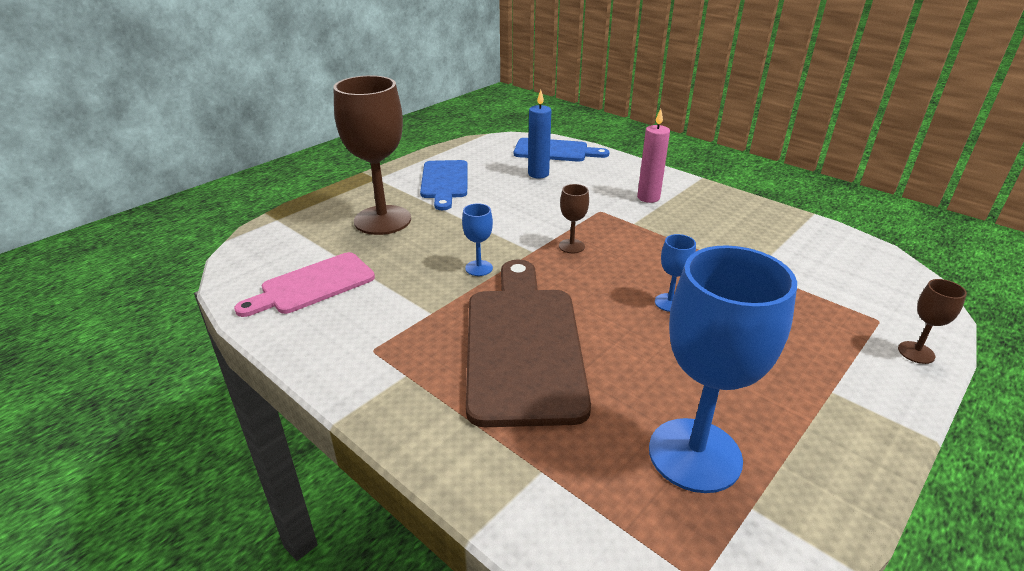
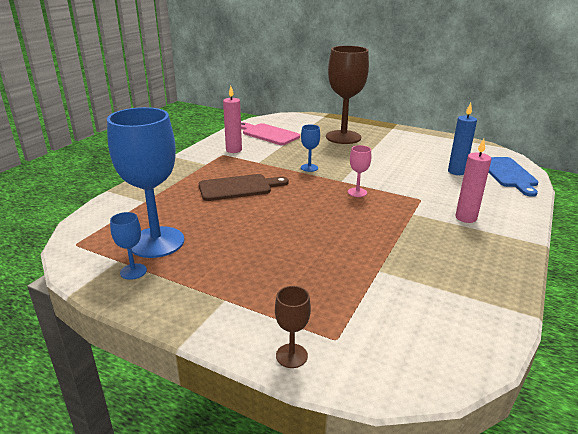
camera: 75 degrees right, 5 degrees down
blue cutting board [420,160,468,210] -> none
brown cutting board [466,260,591,427] -> brown cutting board [199,174,289,201], size x0.60
brown goblet [559,184,589,253] -> pink goblet [348,145,371,197]
blue goblet [655,234,696,312] -> blue goblet moved to [110,212,147,280]
none -> pink candle [223,86,242,153]

